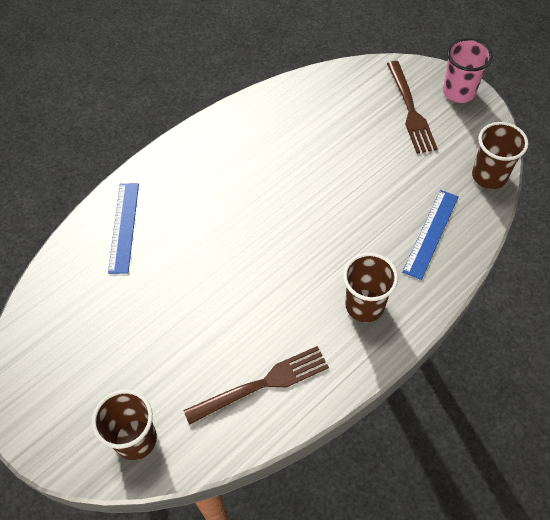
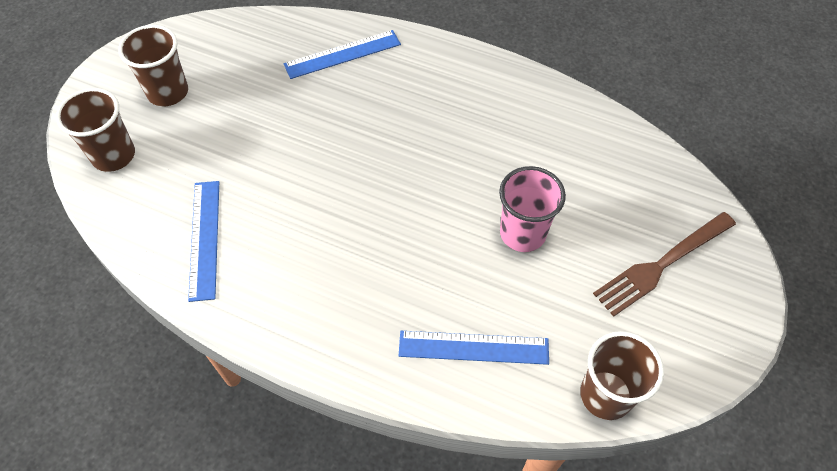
camera: 65 degrees right, 0 degrees up
brown fork [183,346,329,425] -> blue ruler [188,181,219,302]
brown cup [343,253,398,322] -> brown cup moved to [118,25,188,106]
pink cup [443,38,493,103] -> pink cup moved to [499,166,566,252]

